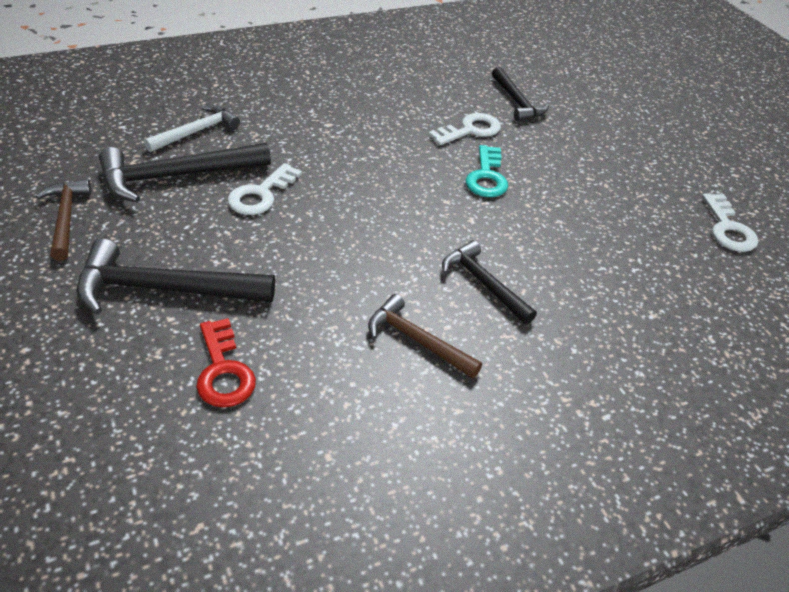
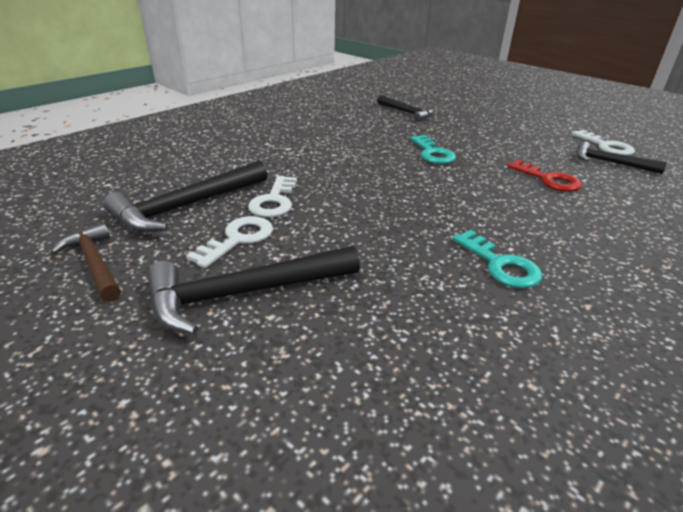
camera: 20 degrees left, 10 degrees down
white hammer [144,105,240,152] -> none
red key [196,318,256,408] -> red key moved to [507,160,582,192]
brown hammer [368,294,482,378] -> turquoise key [452,230,542,288]
white key [428,113,501,145] -> white key moved to [186,216,273,268]
black hammer [442,240,537,324] -> black hammer moved to [576,141,667,174]

